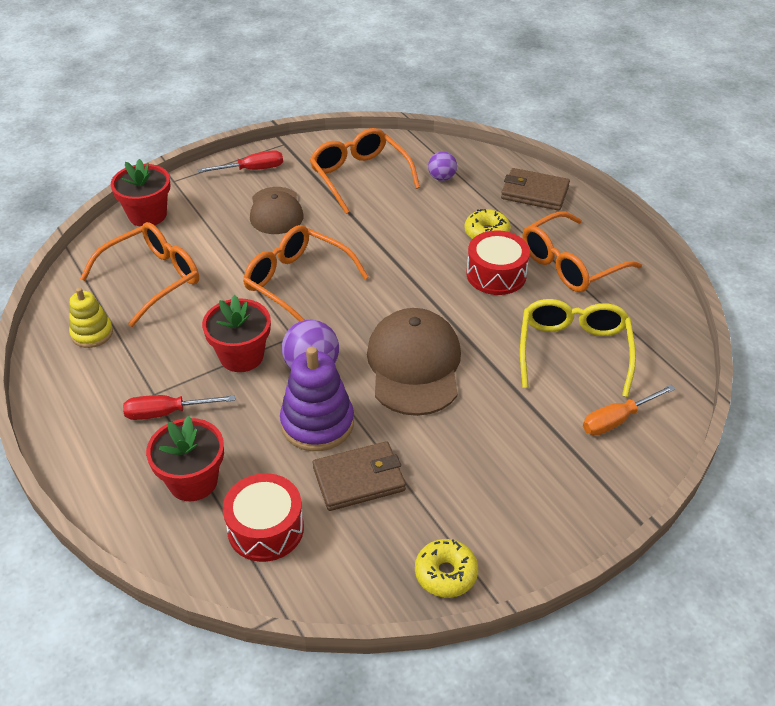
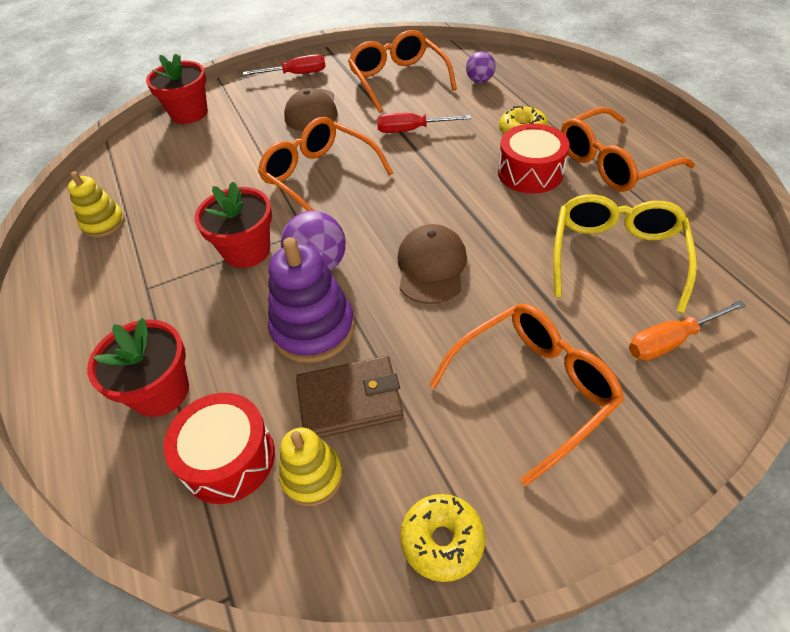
camera: 10 degrees right, 5 degrees up
orange glasses [80,222,199,327] -> orange glasses moved to [429,304,624,486]
red screwdriver [123,395,235,420] -> red screwdriver moved to [377,113,472,133]
brown cap [367,308,461,416] -> brown cap [398,224,467,304], size x0.66
brown wallet [501,168,570,211] -> none
none -> yellow stacking toy [279,428,343,506]

